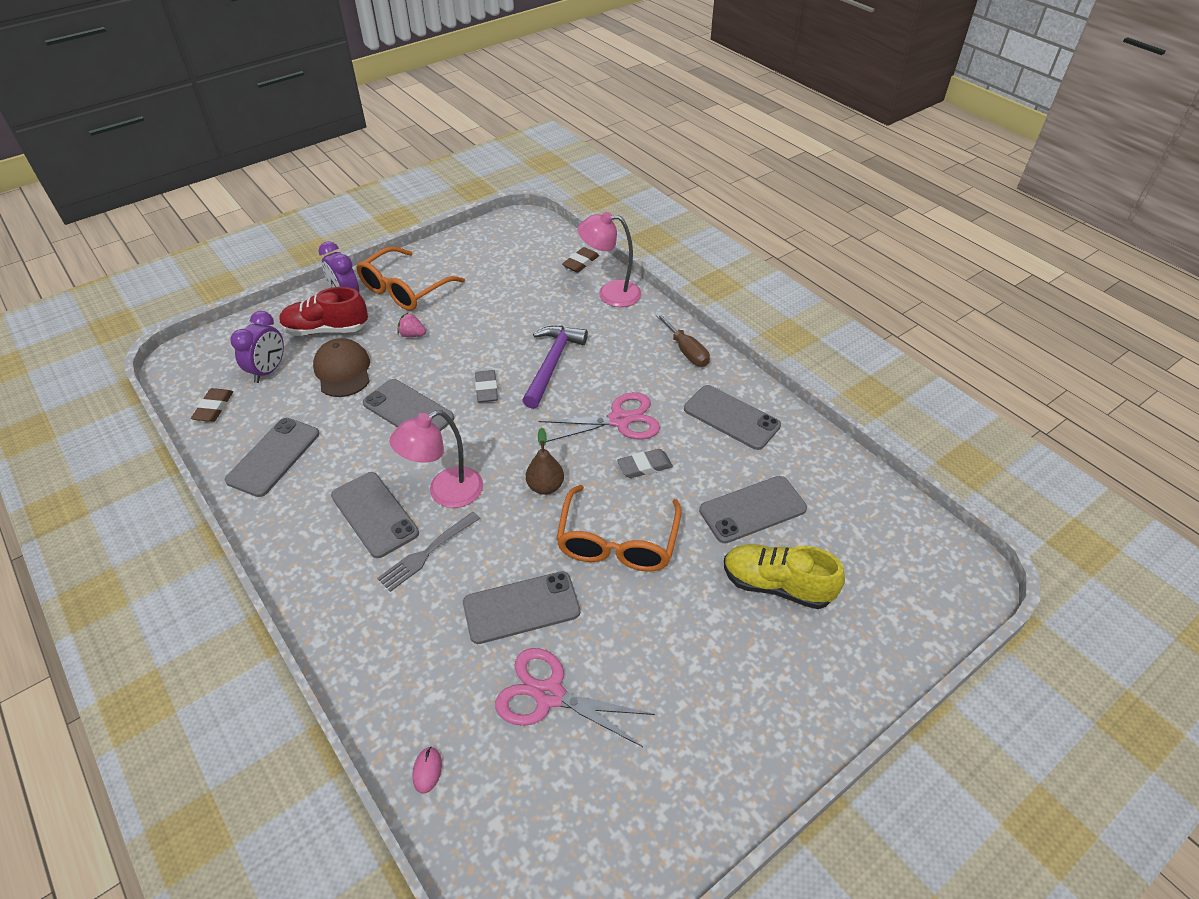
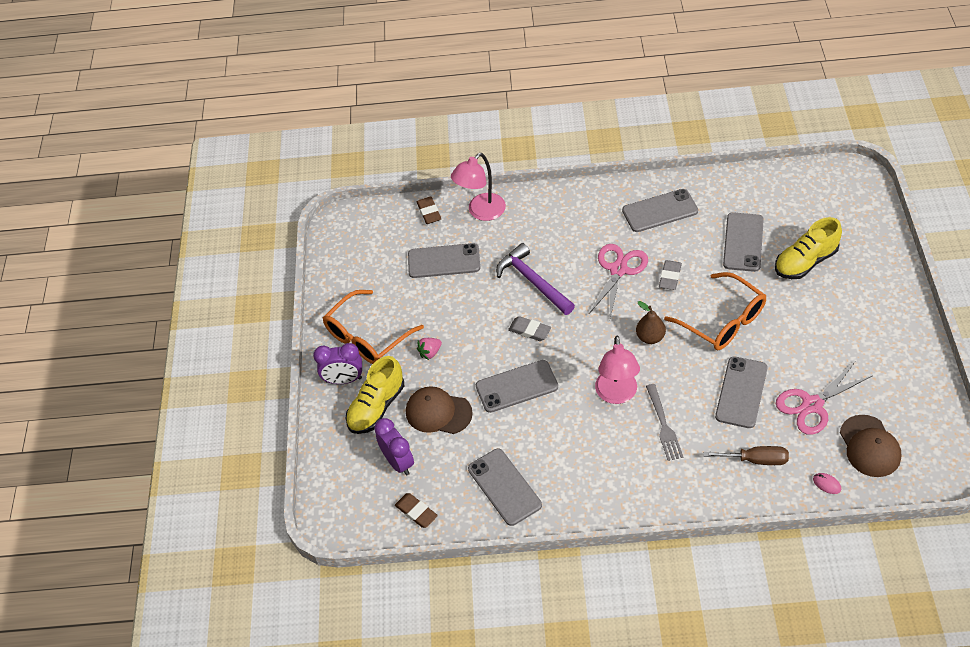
camera: 50 degrees left, 5 degrees up
red shoe [279,287,368,336] -> yellow shoe [345,356,404,434]
grey phone [331,472,419,558] -> grey phone moved to [408,243,480,278]
orange glasses [357,247,465,311] -> orange glasses turned 60 degrees clockwise [323,290,424,364]
brown screwdriver [656,313,710,367] -> brown screwdriver moved to [704,446,789,465]
none -> brown cap [840,415,901,477]

